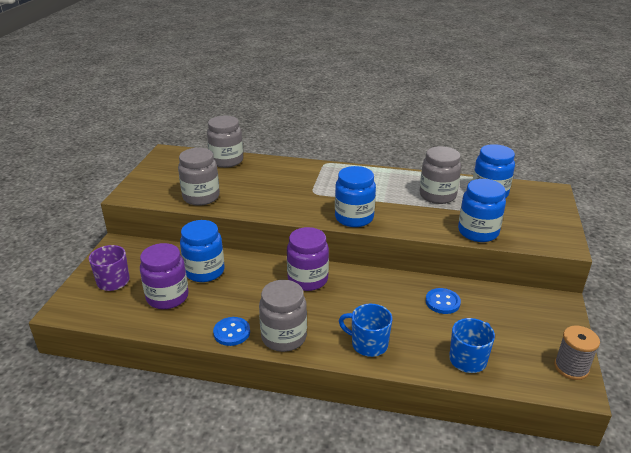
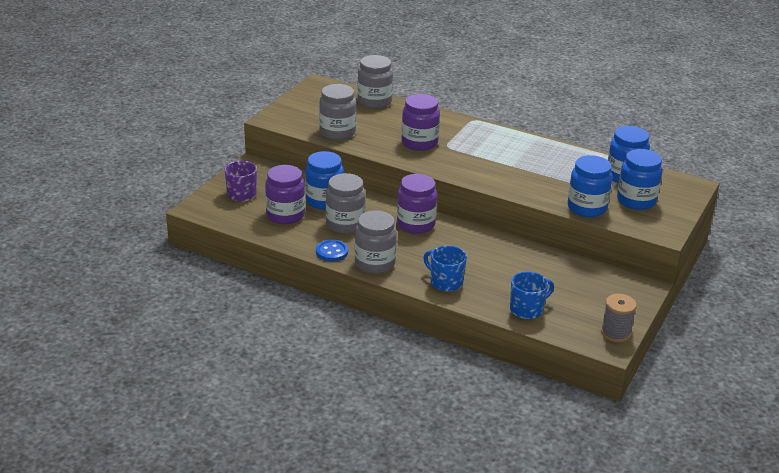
camera: 15 degrees right, 0 degrees up
blue jar [335,166,376,227] -> blue jar moved to [617,149,663,210]
grey jar [420,146,461,204] -> grey jar moved to [326,173,366,234]
blue button [426,288,461,314] -> none
none -> purple jar [402,94,440,151]

